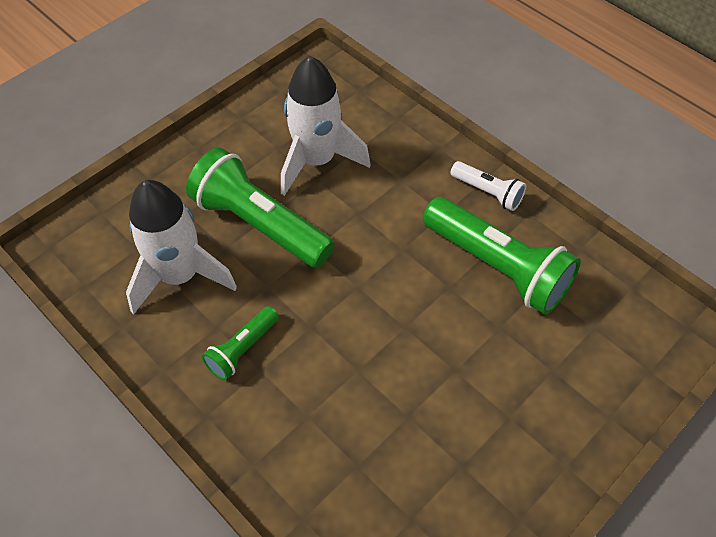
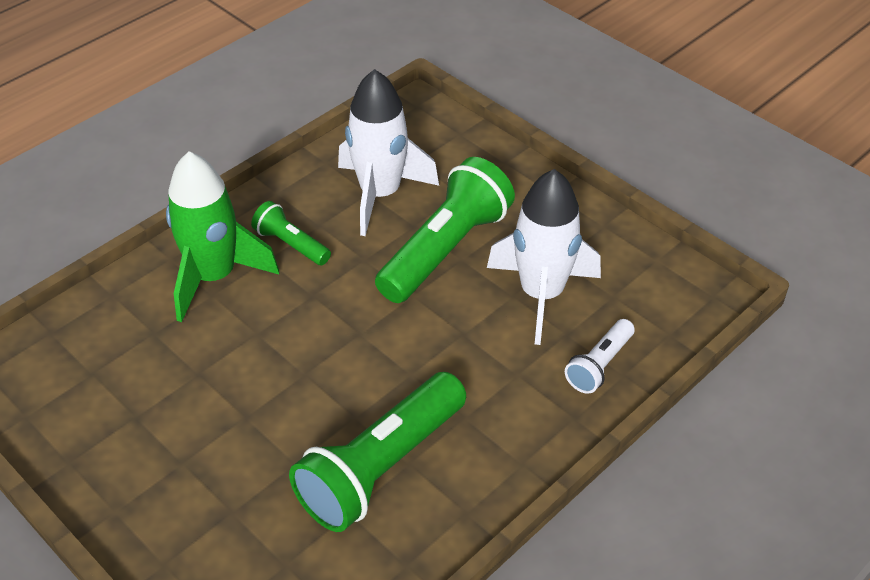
camera: 90 degrees right, 10 degrees down
white flashlight [450,161,526,211] -> white flashlight moved to [565,319,635,394]
none -> green rocket [166,151,279,322]

